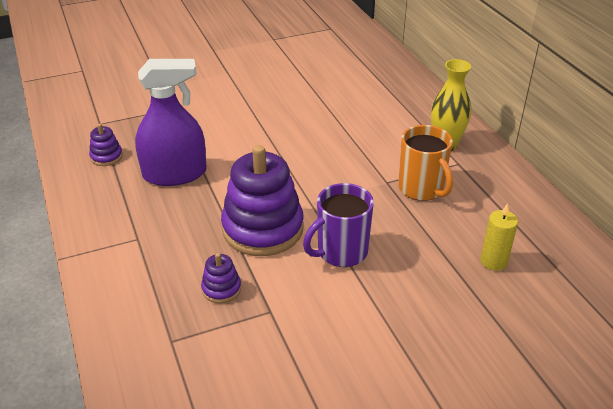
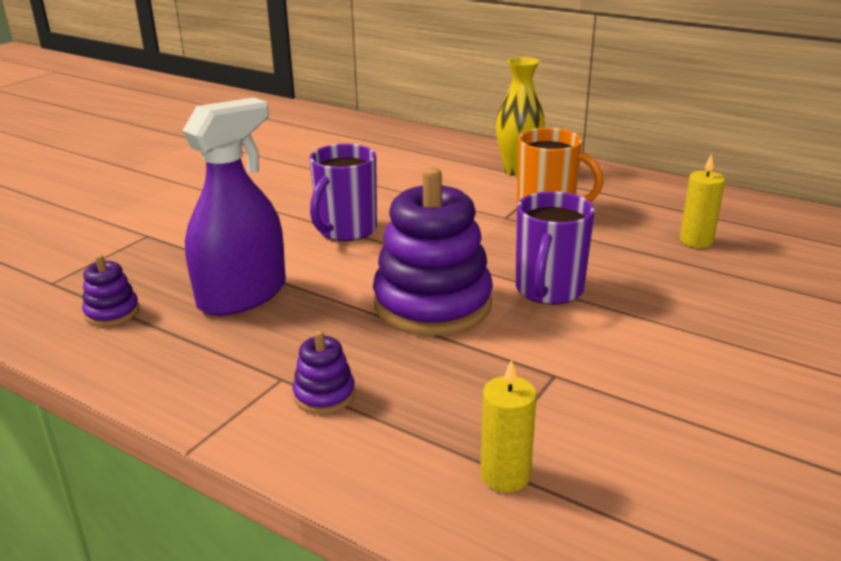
camera: 35 degrees left, 10 degrees down
purple stacking toy [201,253,241,303] -> purple stacking toy moved to [293,330,355,414]
none -> purple mug [310,144,377,241]
none -> yellow candle [480,360,537,493]

